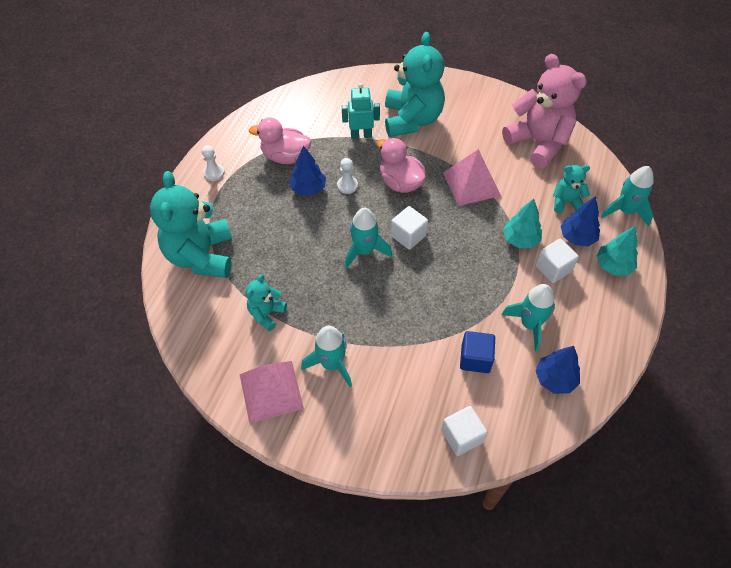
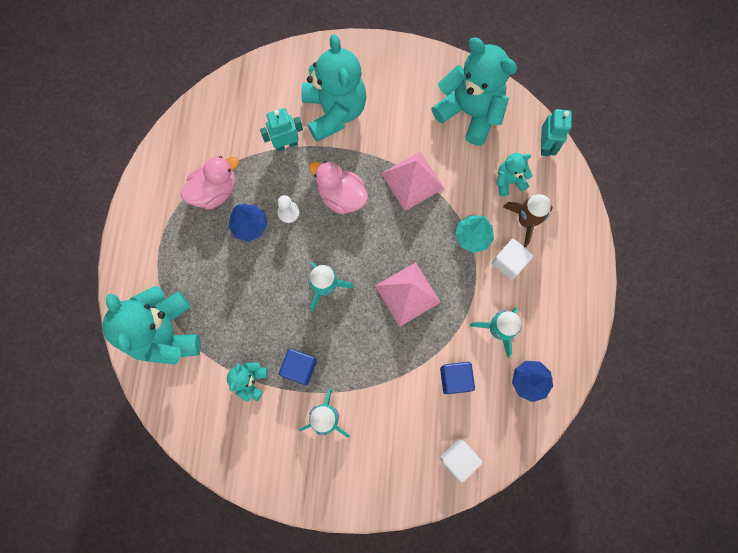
camera: 15 degrees left, 20 degrees up
white pawn [202,145,225,181] -> none
pink pyramid [239,361,304,424] -> pink pyramid moved to [375,262,441,327]
pink duck [249,118,311,164] -> pink duck turned 150 degrees clockwise [181,156,239,210]
white cube [391,206,428,250] -> none
pink teddy bear [502,54,587,168] -> turquoise teddy bear [431,37,517,145]
blue tree [561,196,600,246] -> brown rocket [503,194,553,248]
turquoise tree [596,226,638,276] -> none
turquoise rocket [601,166,654,227] -> none
none -> blue cube [279,348,317,385]
none -> turquoise robot [541,109,572,156]

